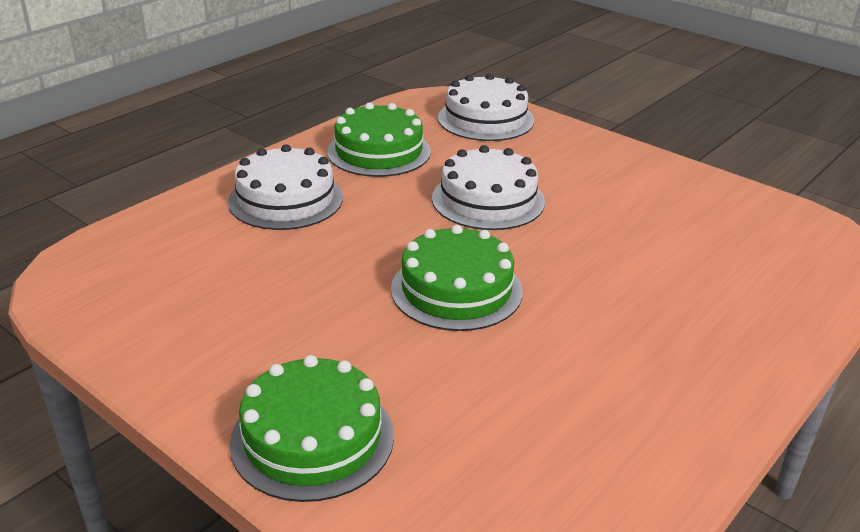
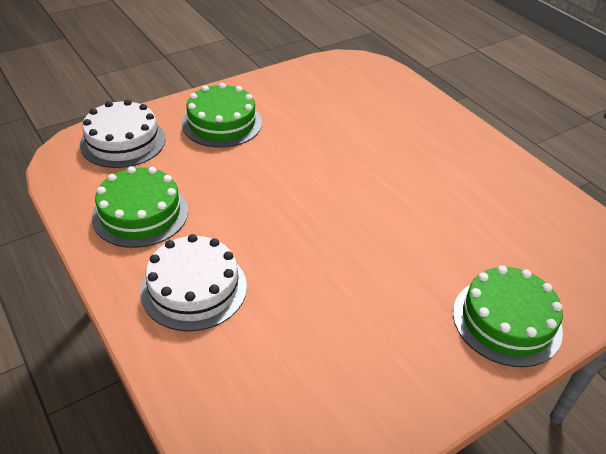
camera: 75 degrees left, 10 degrees up
green cake [391,225,523,331] -> green cake moved to [182,83,262,148]
white cake [432,145,545,230] -> none

